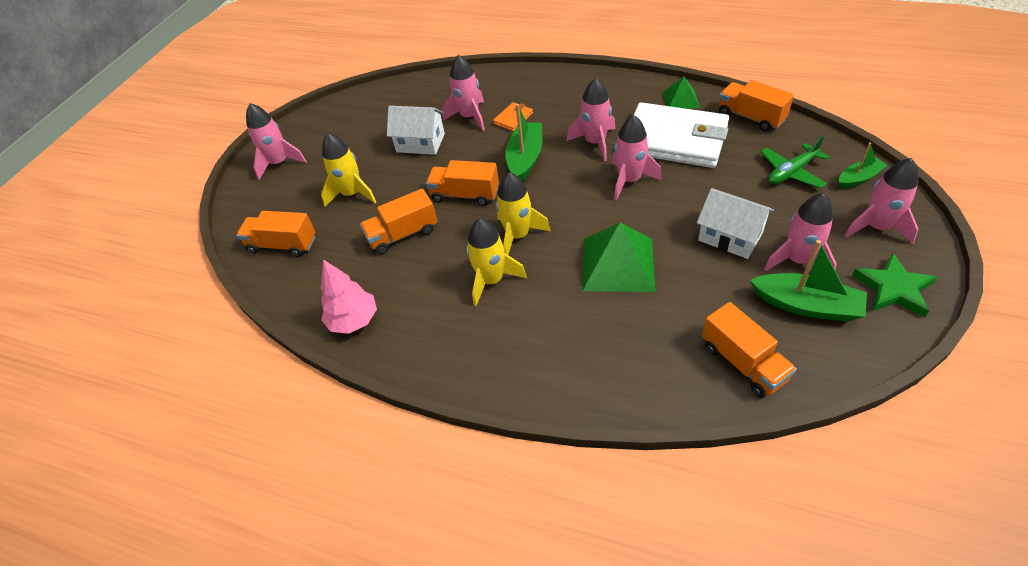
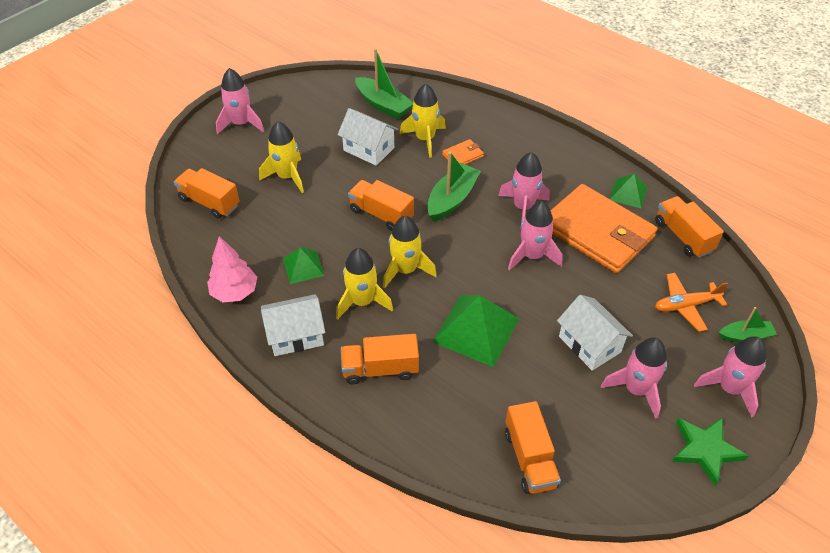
camera: 15 degrees right, 0 degrees up
orange truck [360,189,438,254] -> orange truck moved to [341,334,419,385]
pink rocket [442,55,485,131] -> yellow rocket [400,84,446,158]
white wallet [634,102,729,168] -> orange wallet [550,184,657,273]
green boat [750,240,867,322] -> green boat moved to [355,49,413,119]
green plane [760,136,829,189] -> orange plane [655,273,728,332]
none -> white house [261,294,325,356]
none -> green pyramid [283,247,324,284]

